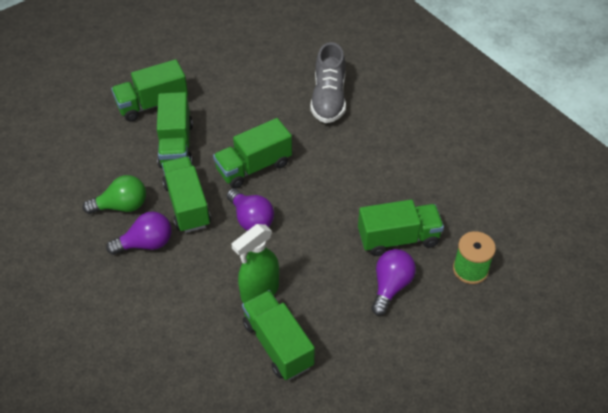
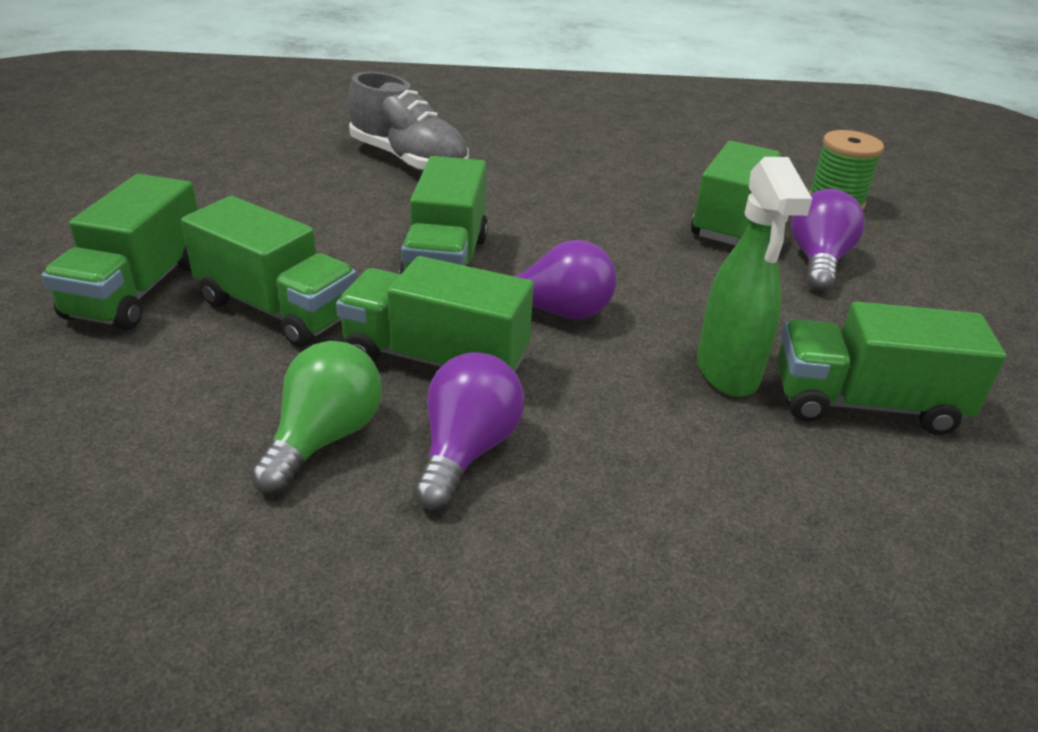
camera: 55 degrees left, 15 degrees down
purple light bulb [372,249,416,316] -> purple light bulb turned 45 degrees clockwise [791,189,864,291]

